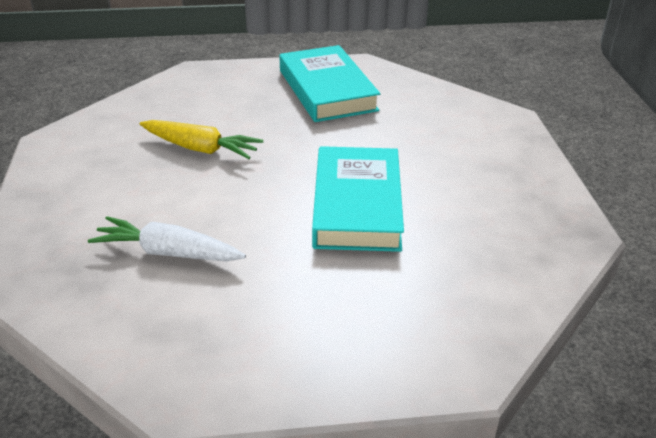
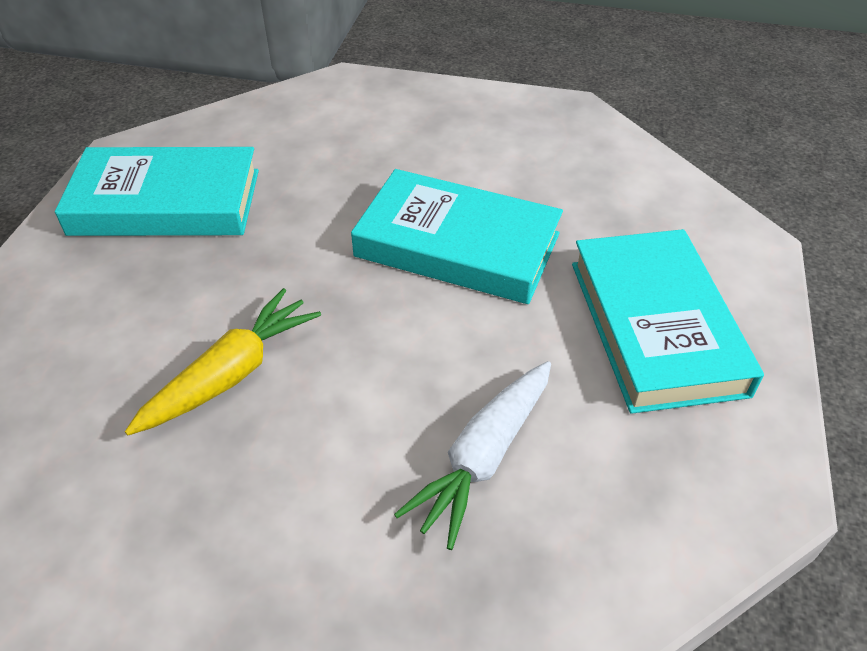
camera: 70 degrees left, 10 degrees up
none -> turquoise book [572,229,764,414]

